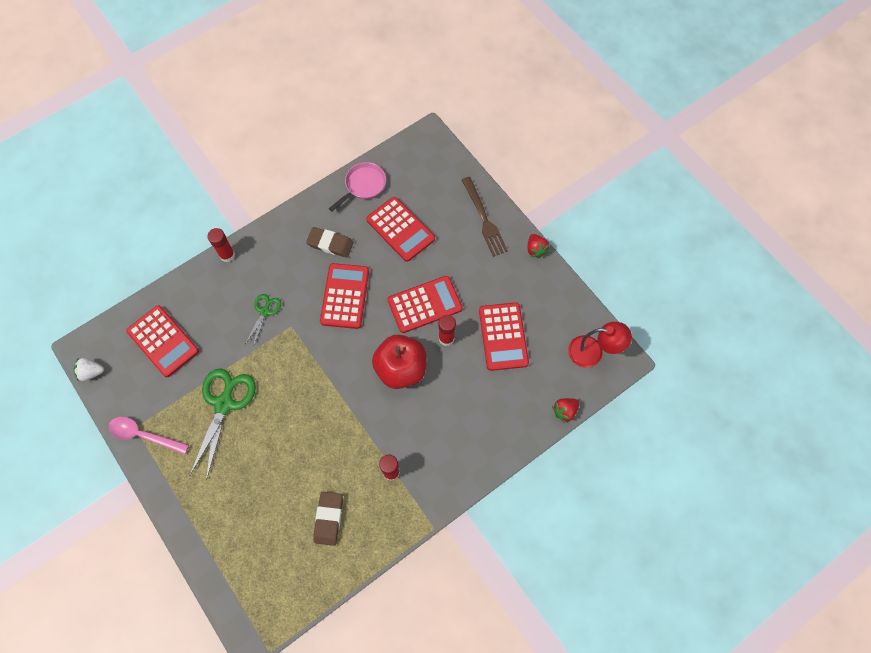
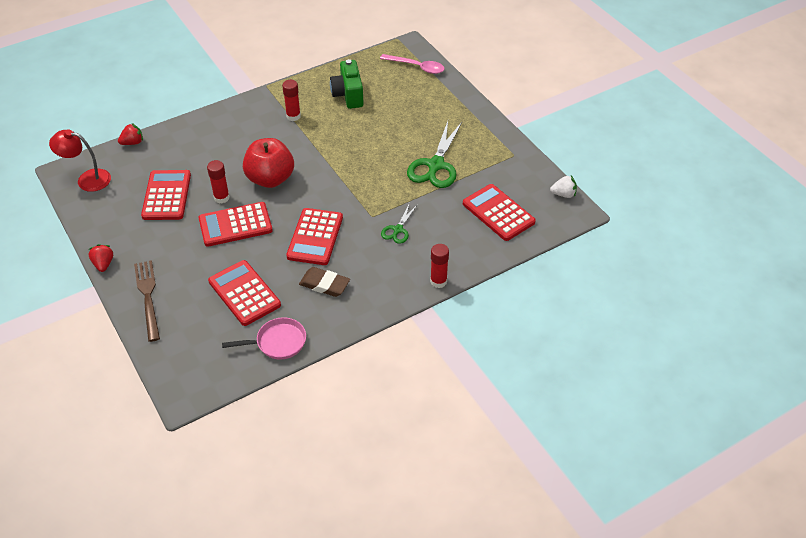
camera: 175 degrees left, 20 degrees down
pink spoon [108,417,189,455] -> pink spoon moved to [380,54,445,74]
brown eraser [314,492,343,546] -> green camera [330,59,364,109]
pink pan [328,162,386,212] -> pink pan turned 150 degrees counterclockwise [222,317,306,359]

